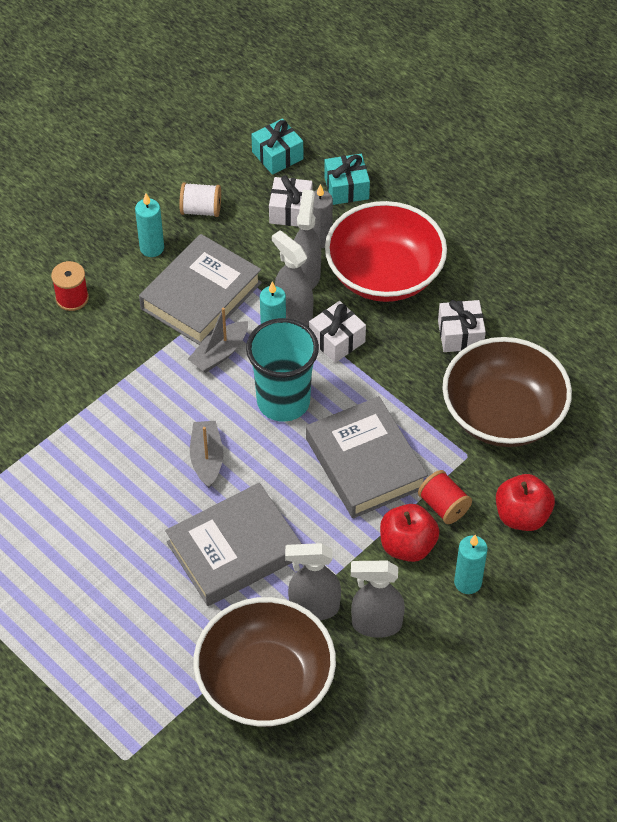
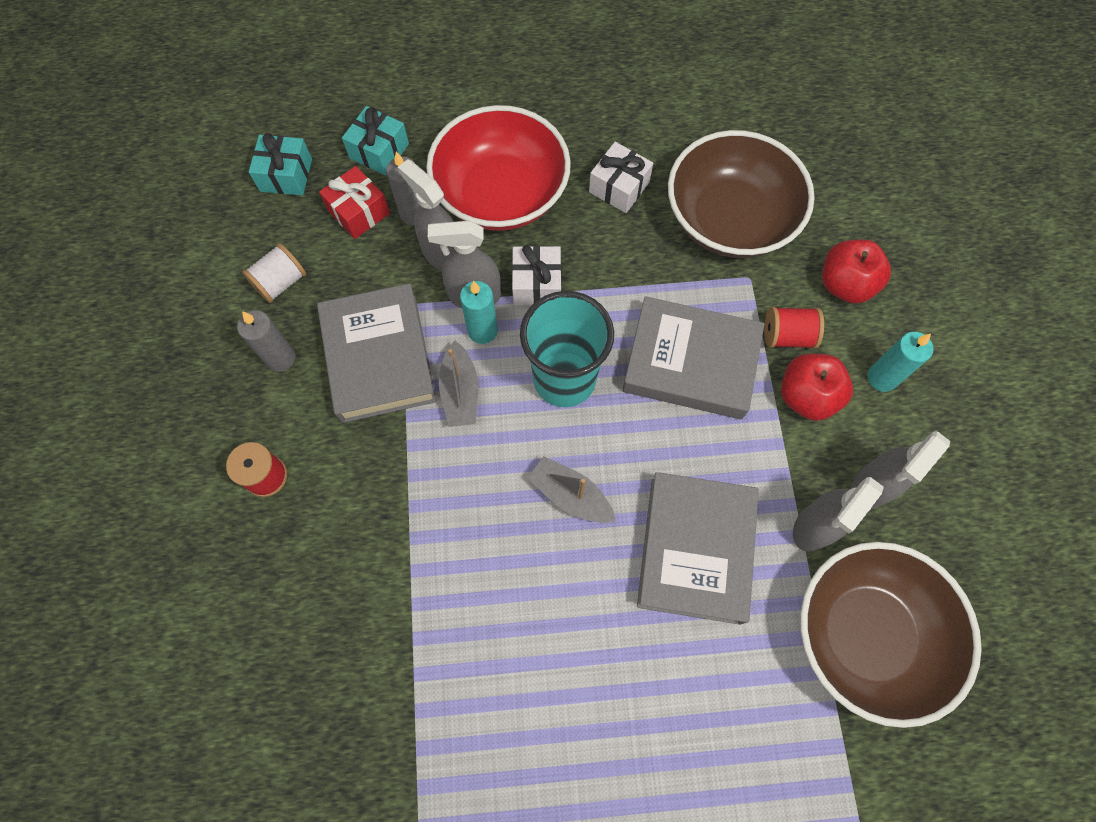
camera: 50 degrees left, 15 degrees up
turquoise candle [135,194,164,257] -> grey candle [237,310,296,372]
white gift [269,175,312,226] -> red gift [319,166,390,239]

